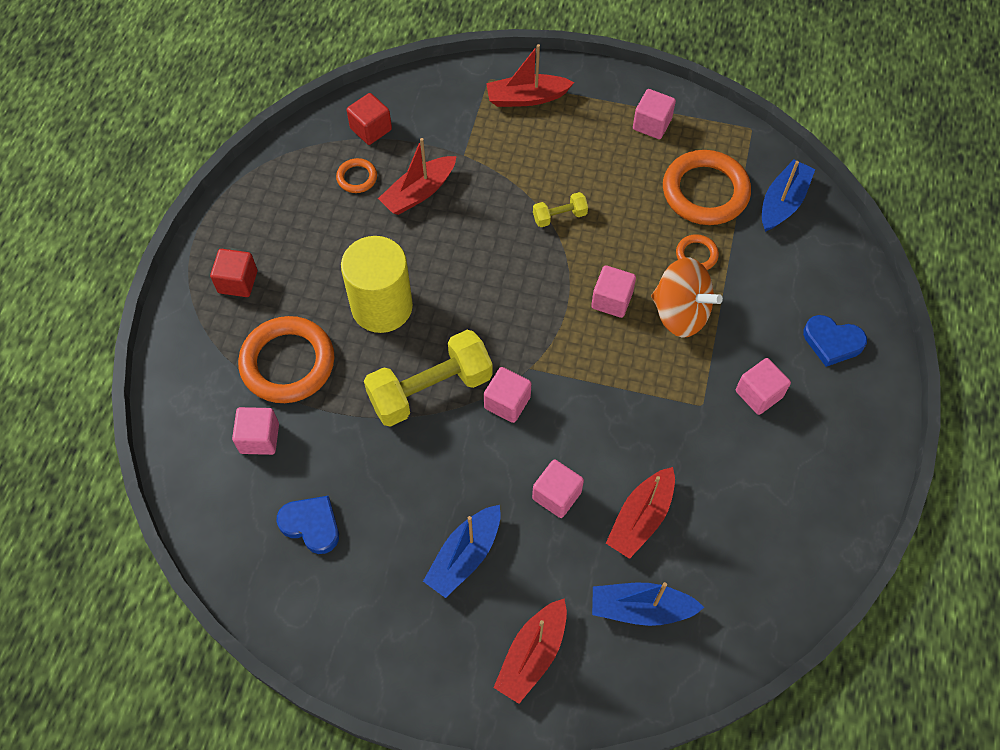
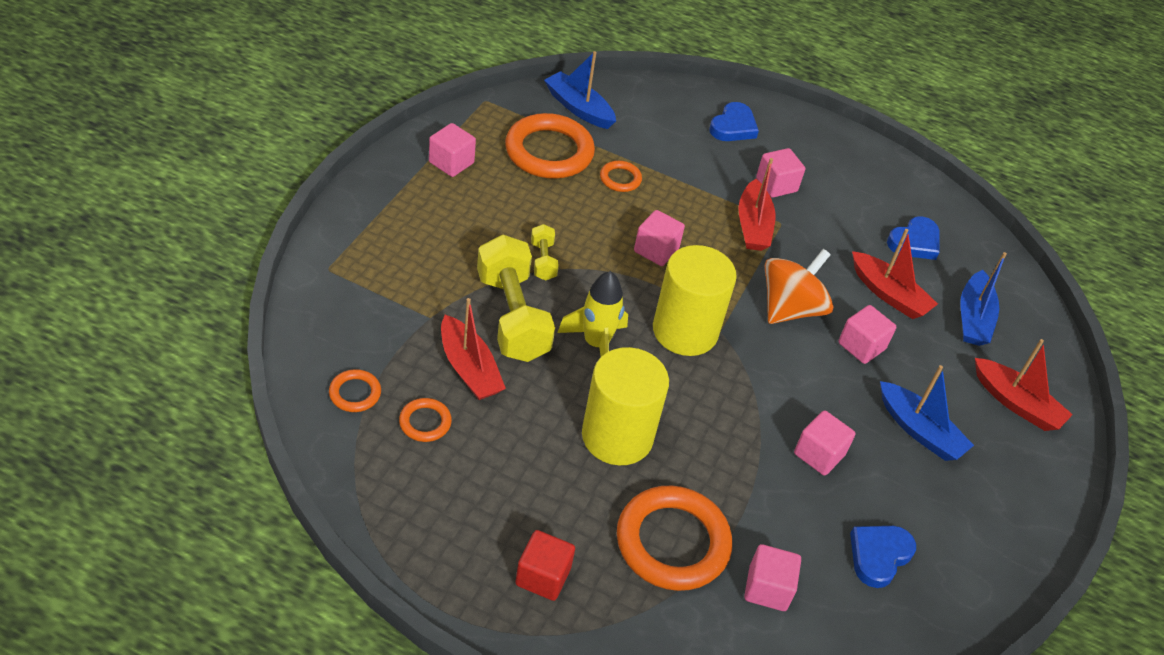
camera: 85 degrees left, 15 degrees down
red cube [347,93,392,145] -> orange ring [329,369,381,412]
yellow dumbbell [364,330,493,427] -> yellow dumbbell moved to [477,234,555,362]
pink cube [484,367,531,423] -> pink cube moved to [794,410,856,476]
red boat [486,44,575,107] -> red boat moved to [738,158,776,251]
orange spinning top [651,258,723,338] -> orange spinning top moved to [765,249,833,324]
none -> yellow rocket [557,271,628,357]
none -> yellow cylinder [653,245,737,356]
none -> blue heart [887,216,939,260]

